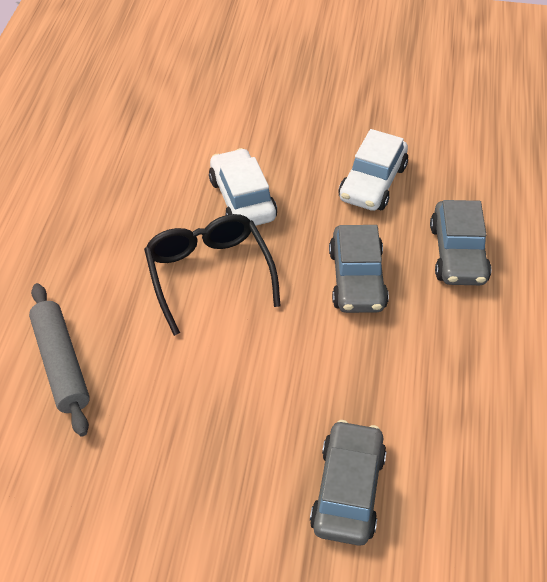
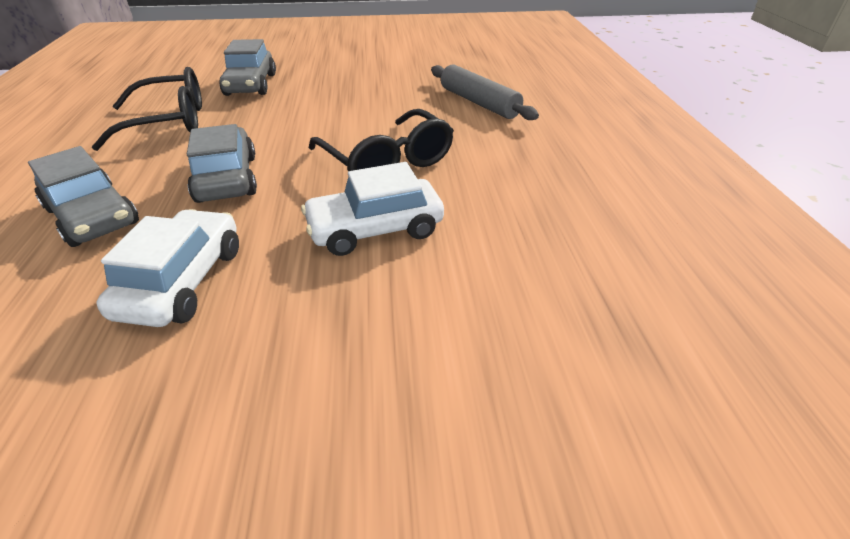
camera: 165 degrees right, 10 degrees down
white car [209,148,277,226] -> white car turned 105 degrees clockwise [301,162,444,256]
grey car [430,200,491,285] -> grey car turned 150 degrees clockwise [28,146,139,247]
none -> black glasses [92,67,202,151]

